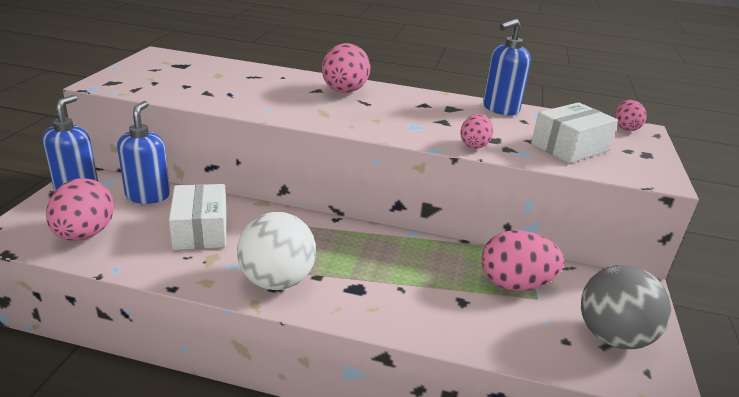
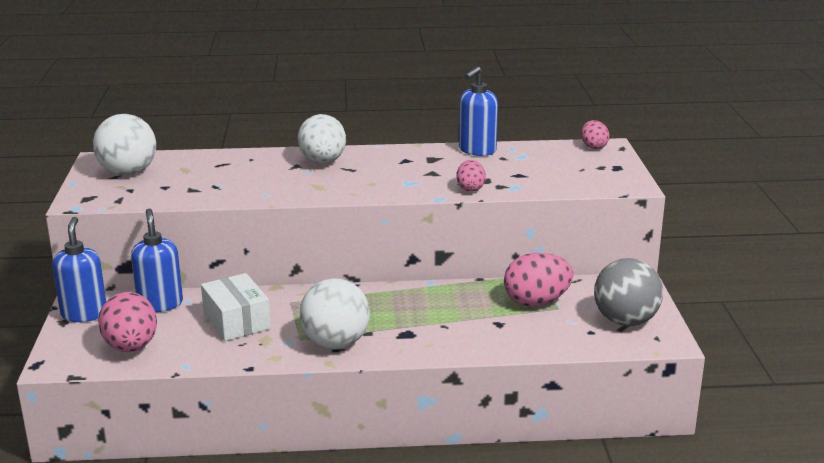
camera: 15 degrees left, 5 degrees down
pink egg [322,43,370,93] -> white egg [298,114,346,164]
white box [531,102,618,163] -> none
none -> white ball [93,114,156,175]

